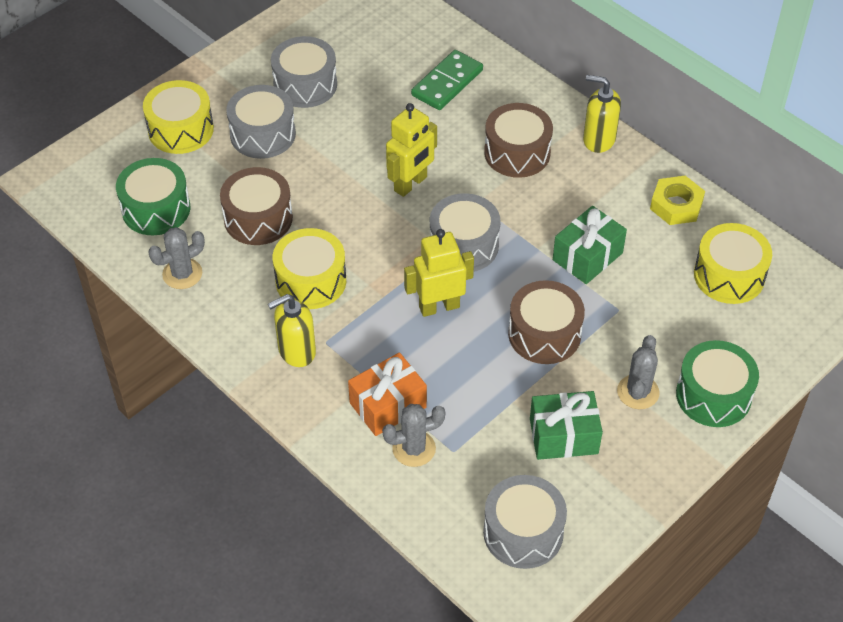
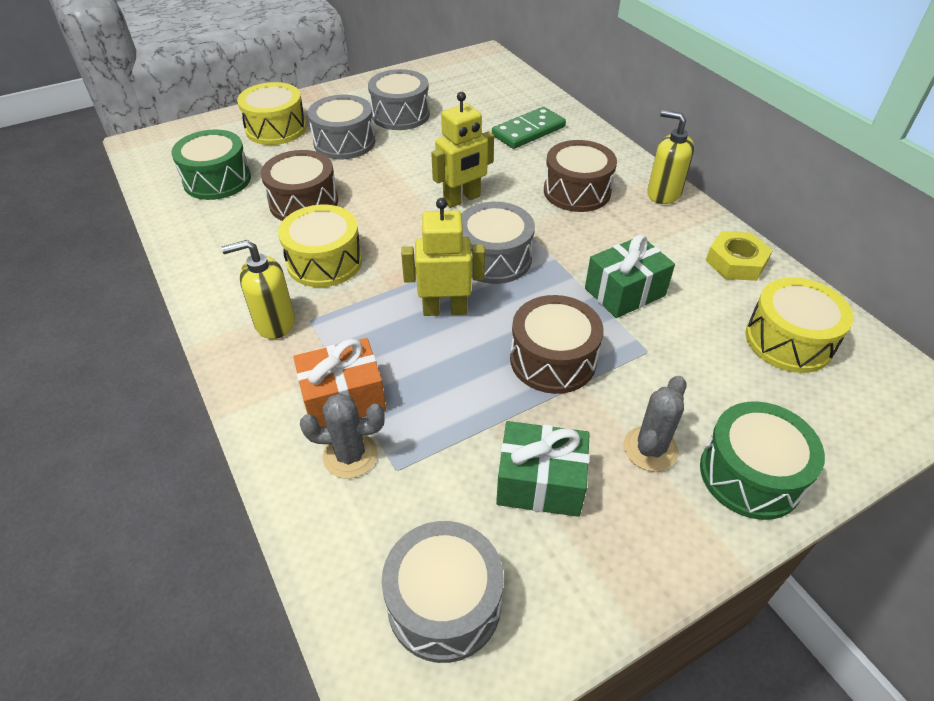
camera: 15 degrees right, 5 degrees down
grey cactus [148,227,205,289] -> none

